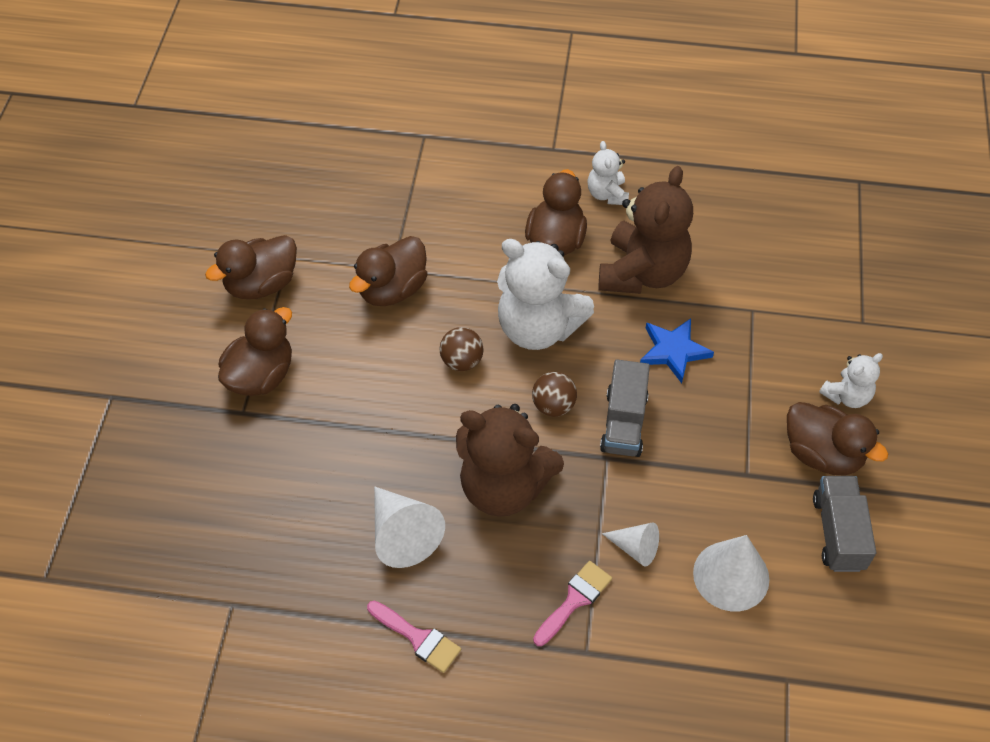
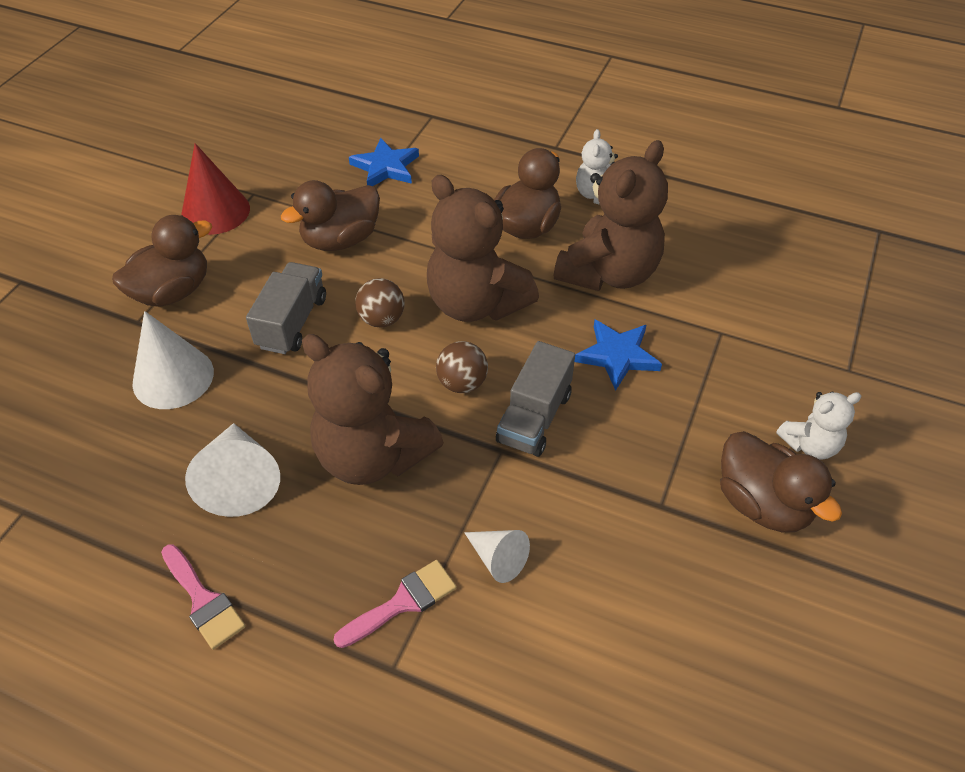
camera: 15 degrees right, 5 degrees down
brown duck [205,235,297,299] -> red cone [181,143,250,235]
white teddy bear [497,239,594,350] -> brown teddy bear [427,175,539,322]
white cone [693,535,770,612] -> white cone moved to [133,311,214,409]
grey truck [813,476,876,572] -> grey truck moved to [246,262,326,354]
none -> blue star [349,138,419,186]

